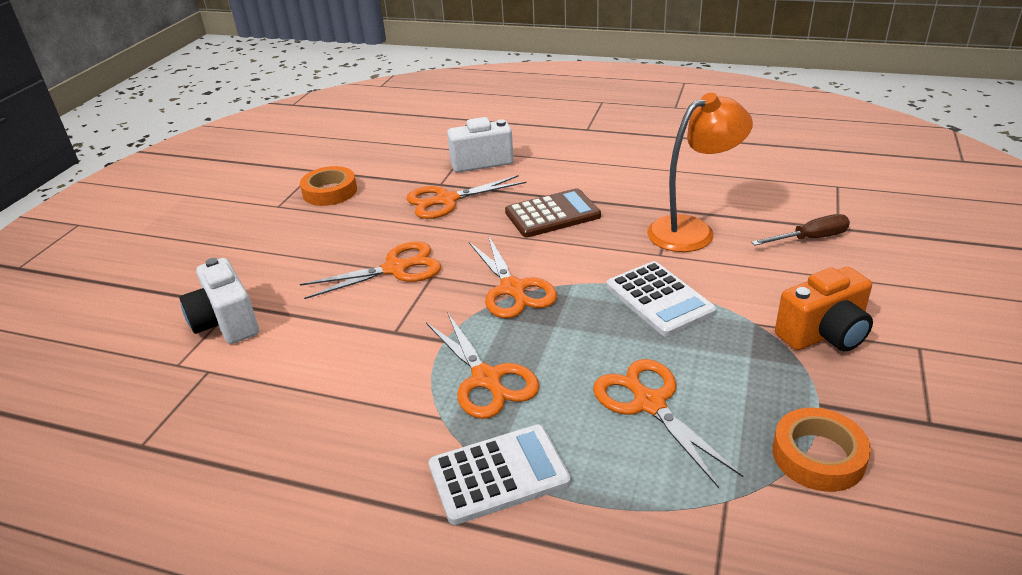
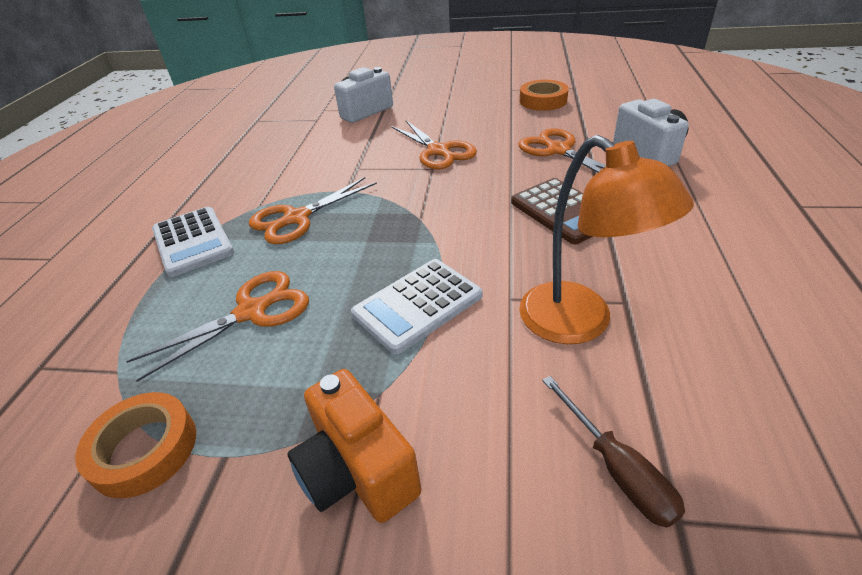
camera: 80 degrees right, 5 degrees up
orange scissors [469,235,557,318] -> none

